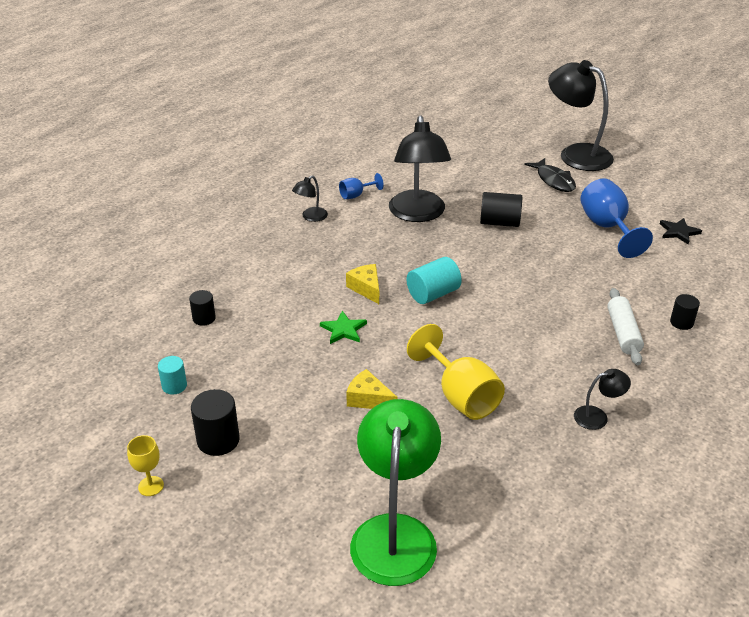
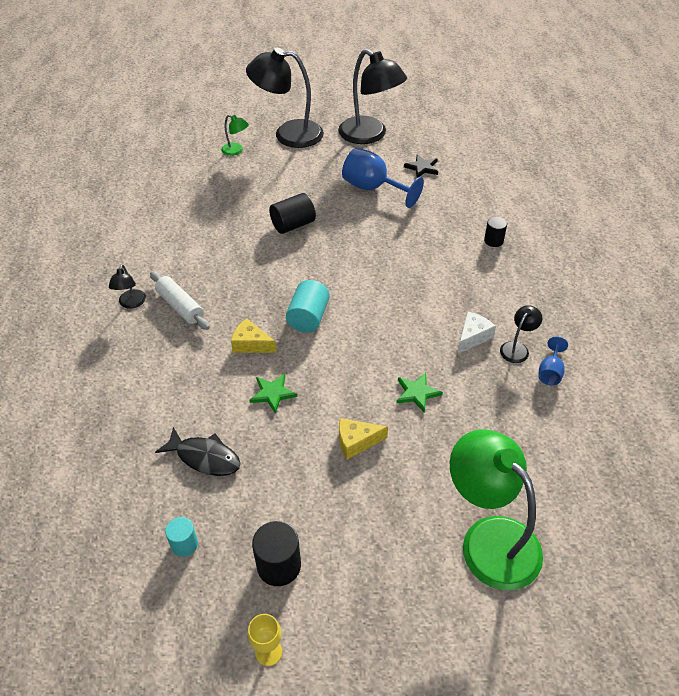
camera: 40 degrees left, 10 degrees up
black cylinder [189,290,216,326] -> none
blue goblet [339,173,384,199] -> blue goblet moved to [539,336,568,385]
black lamp [389,115,451,222] -> black lamp moved to [338,49,407,144]
yellow goblet [407,324,505,420] -> green star [396,373,443,413]
black fish [525,158,576,192] -> black fish moved to [155,427,241,476]
white rolling pin [607,288,644,365] -> white rolling pin moved to [150,271,210,330]
none -> green lamp [221,115,249,156]
none -> white cheese [458,311,496,354]

